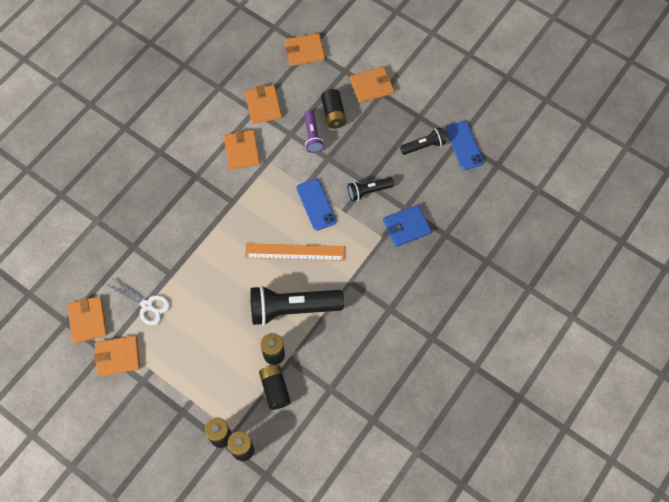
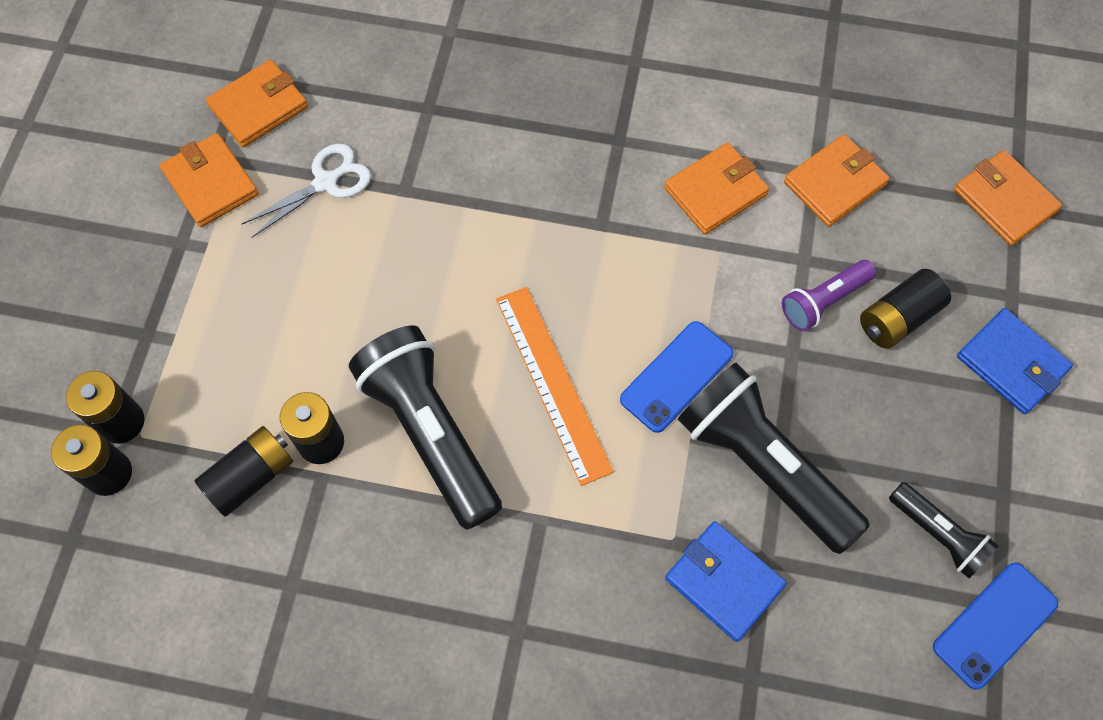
camera: 65 degrees right, 0 degrees up
white scissors [109,279,170,325] -> white scissors turned 135 degrees counterclockwise [241,144,371,238]
black flashlight [348,177,394,201] -> black flashlight [678,363,870,554], size x1.92
orange wallet [350,67,394,103] -> blue wallet [957,308,1073,414]

